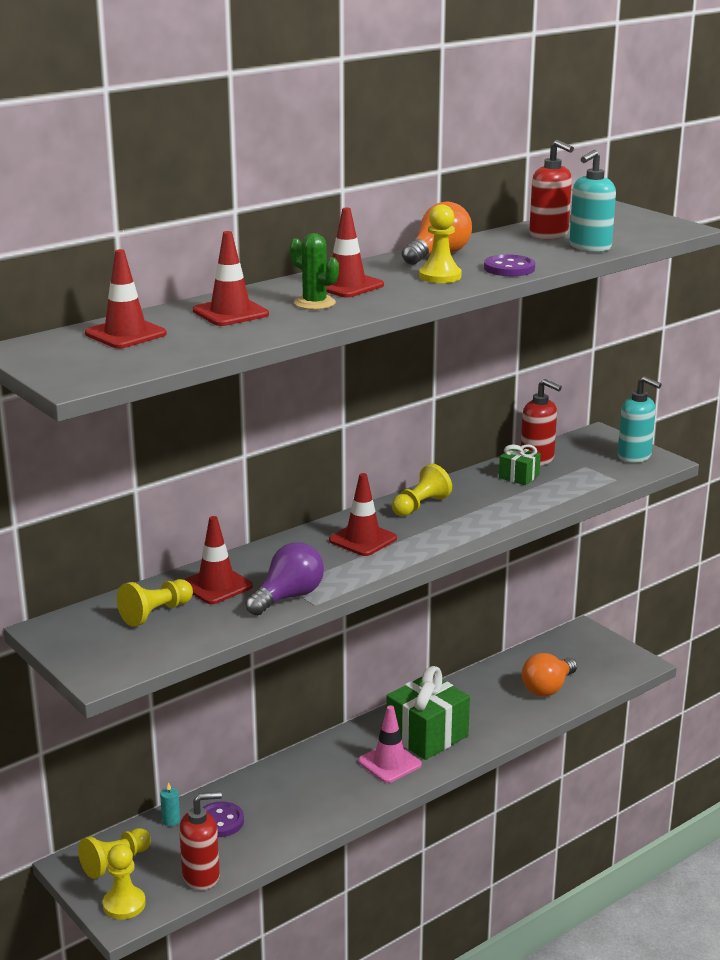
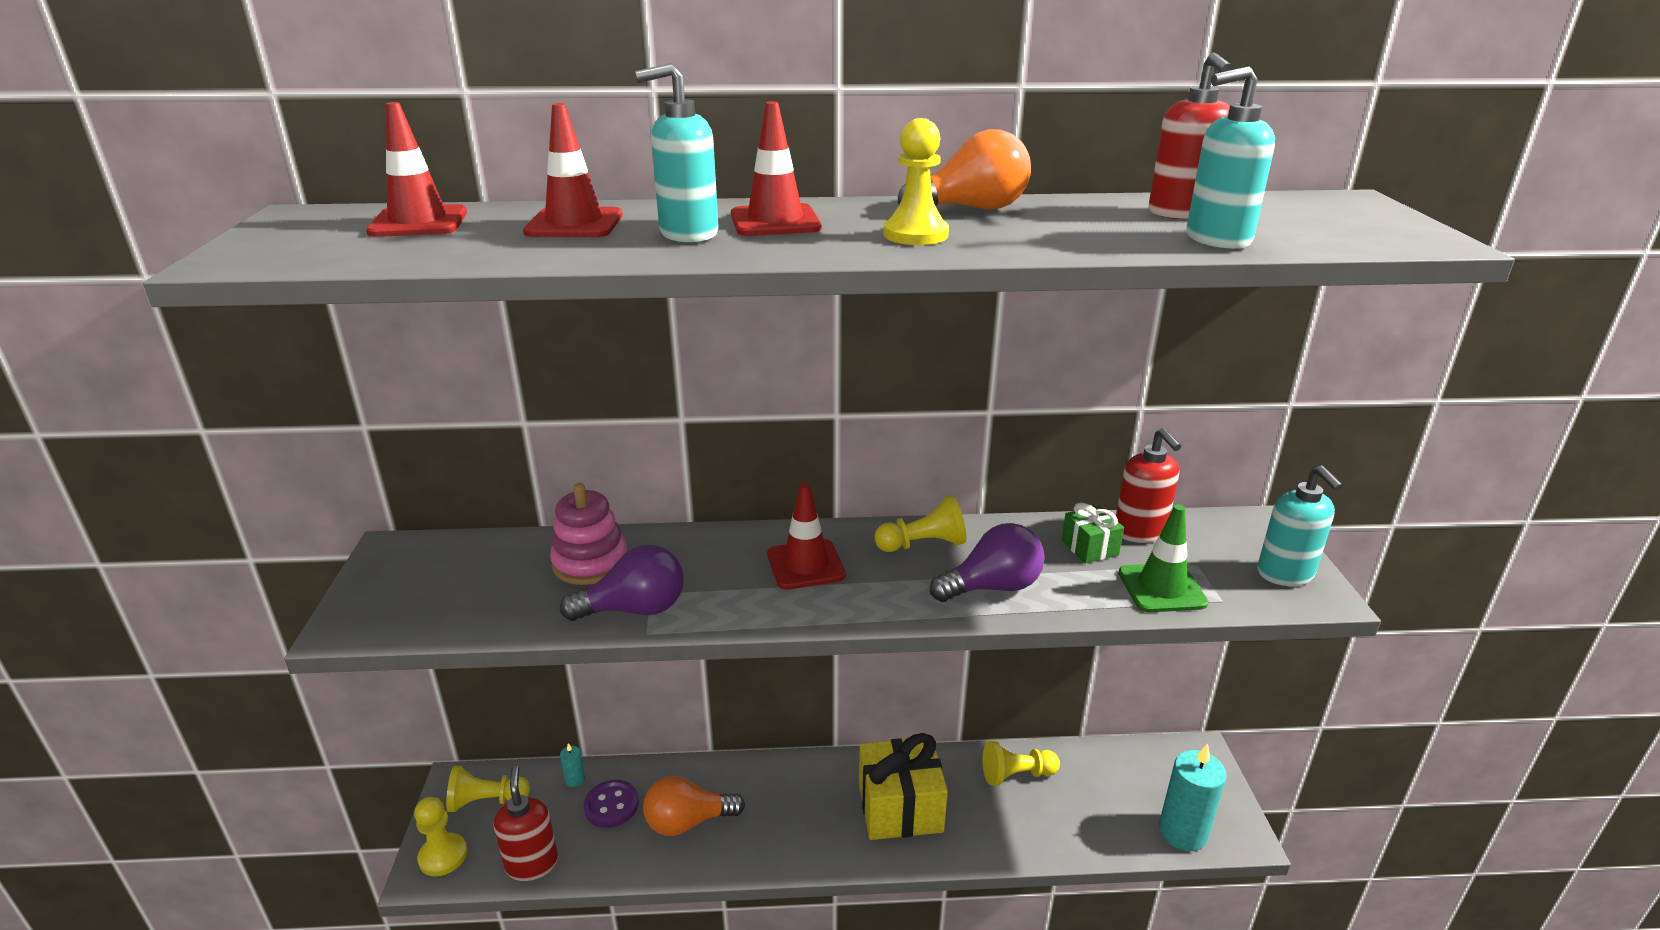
camera: 35 degrees right, 5 degrees up
yellow pawn [117,579,193,627] -> yellow pawn moved to [983,741,1060,786]
red soap dispenser [179,792,222,890] -> red soap dispenser turned 120 degrees counterclockwise [493,766,558,881]
red traffic cone [183,516,253,604] -> pink stacking toy [550,483,627,585]
green cactus [290,233,339,310] -> turquoise soap dispenser [634,63,718,243]
pink traffic cone [358,705,422,783] -> none
green gift [386,666,470,760] -> yellow gift [859,733,948,840]
purple button [484,254,535,276] -> none
orange light bulb [522,653,577,697] -> orange light bulb moved to [643,776,745,836]
none -> purple light bulb [930,523,1045,602]
none -> green traffic cone [1118,505,1208,612]
none -> turquoise candle [1159,743,1227,851]

